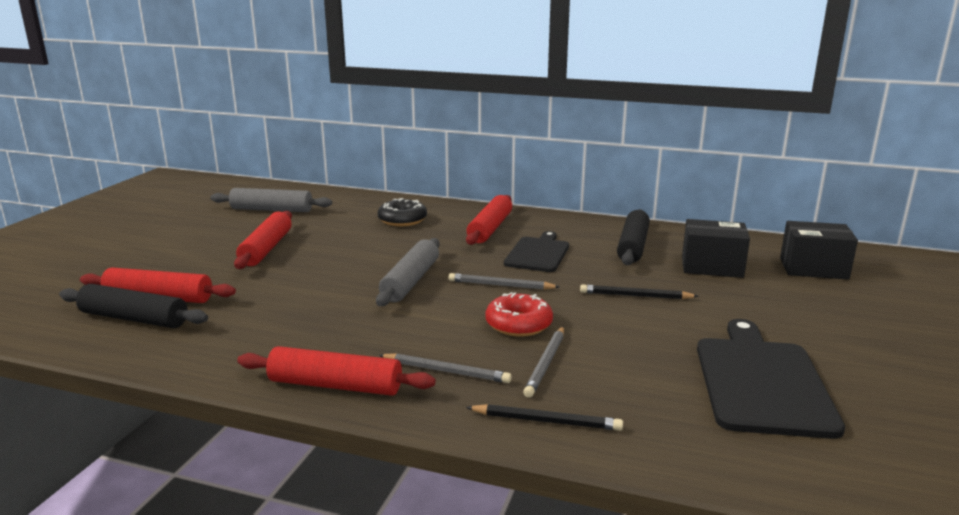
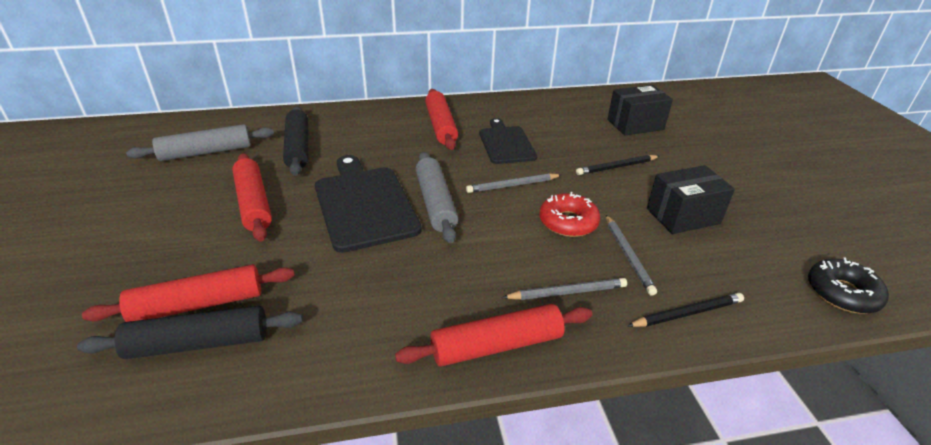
camera: 30 degrees left, 15 degrees up
black donut [378,198,427,226] -> black donut moved to [808,257,889,314]
black rolling pin [617,209,650,265] -> black rolling pin moved to [283,106,308,176]
black cutting board [697,319,845,439] -> black cutting board moved to [315,155,422,253]
black box [780,221,858,280] -> black box moved to [647,165,735,234]

